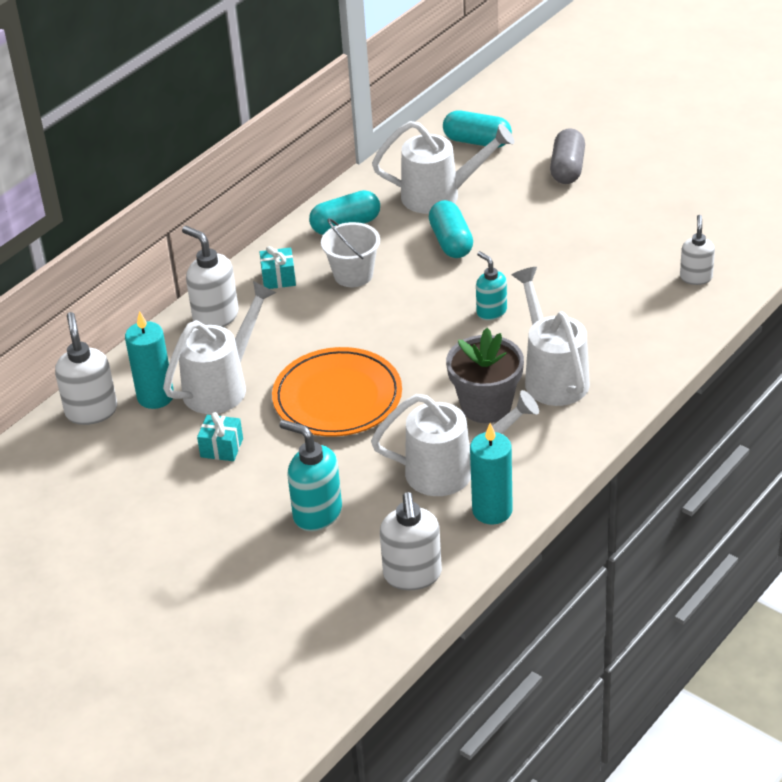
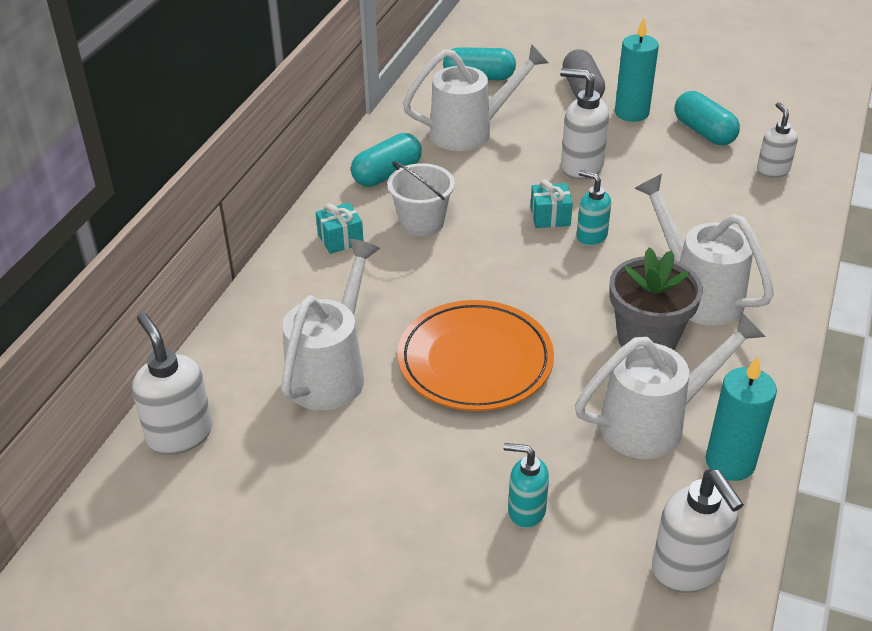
camera: 20 degrees left, 0 degrees up
turquoise candle [125,311,174,409] -> turquoise candle moved to [615,18,659,122]
white soap dispenser [182,226,239,327] -> white soap dispenser moved to [560,68,609,180]
turquoise gift [197,412,243,461] -> turquoise gift moved to [530,180,573,228]
turquoise soap dispenser [279,420,342,531] -> turquoise soap dispenser [503,443,549,528], size x0.65
turquoise capsule [429,200,473,258] -> turquoise capsule moved to [675,91,740,145]

